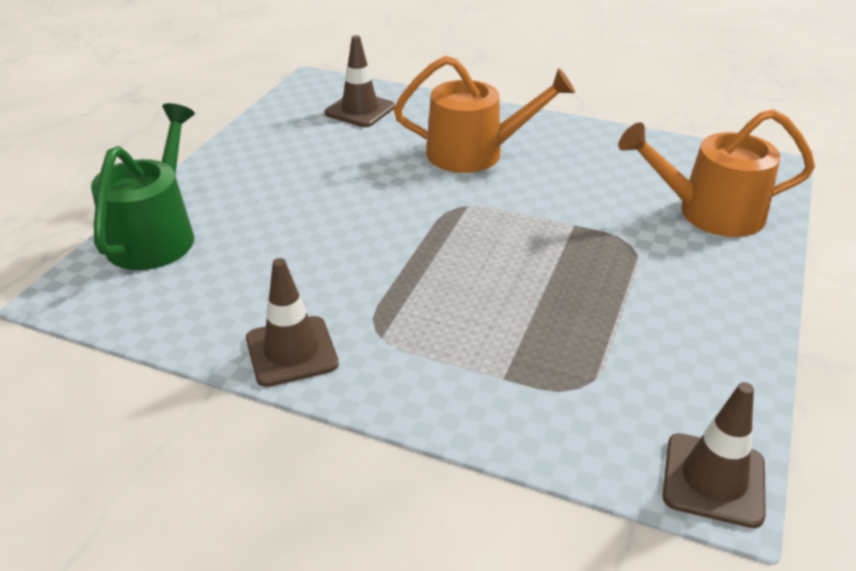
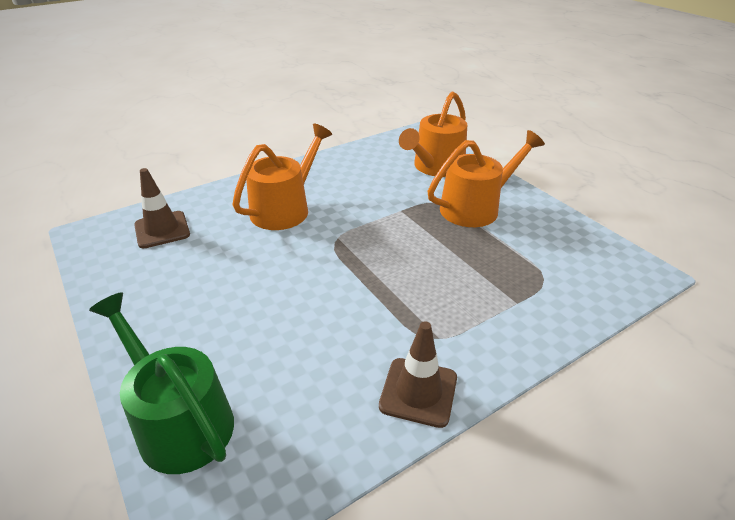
camera: 55 degrees left, 0 degrees up
brown traffic cone [662,382,766,528] -> none
none -> orange watering can [427,130,545,227]

